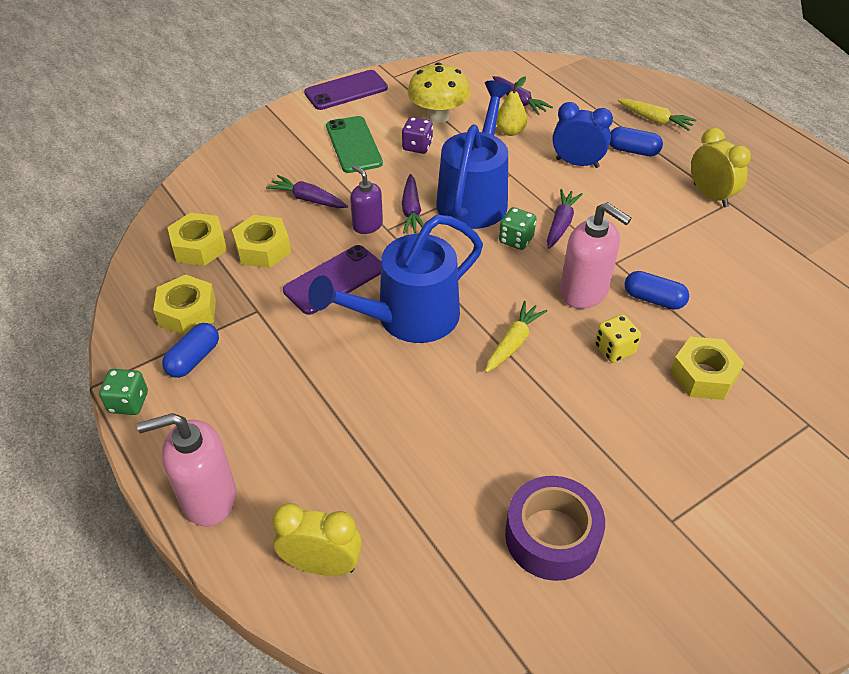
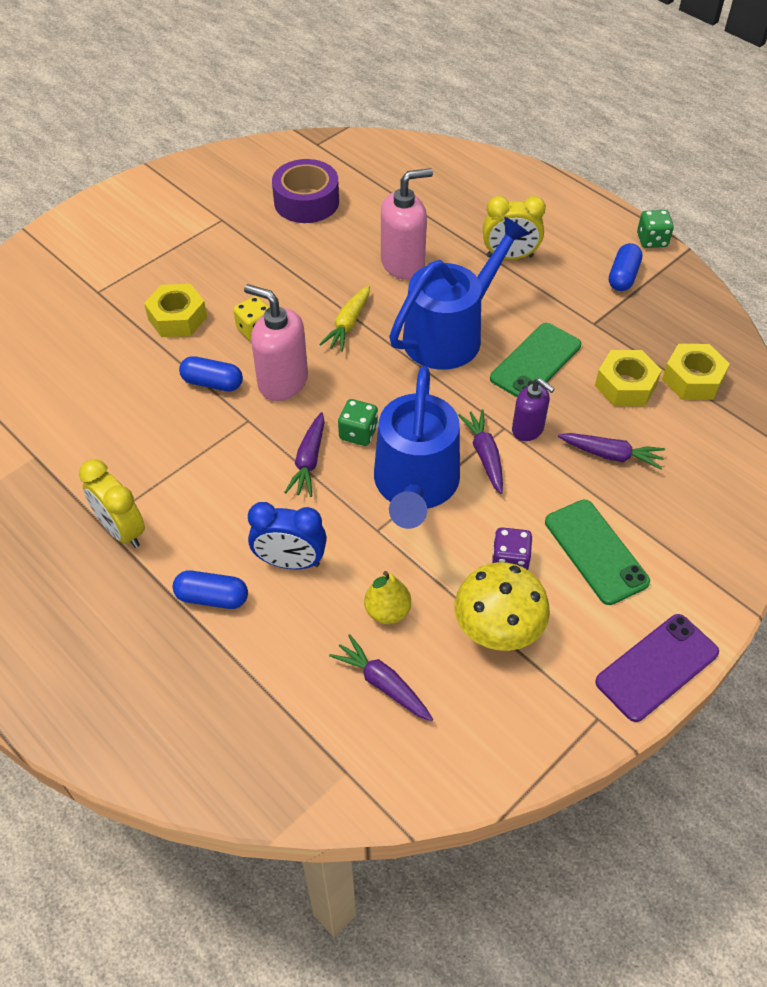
camera: 170 degrees right, 5 degrees up
pink soap dispenser [137,413,236,527] -> pink soap dispenser moved to [381,168,433,279]
yellow nut [153,275,216,335] -> none
yellow clock [272,503,362,576] -> yellow clock moved to [483,196,546,259]
purple phone [283,245,381,315] -> green phone [490,323,581,397]
yellow carrot [618,99,696,131] -> none

